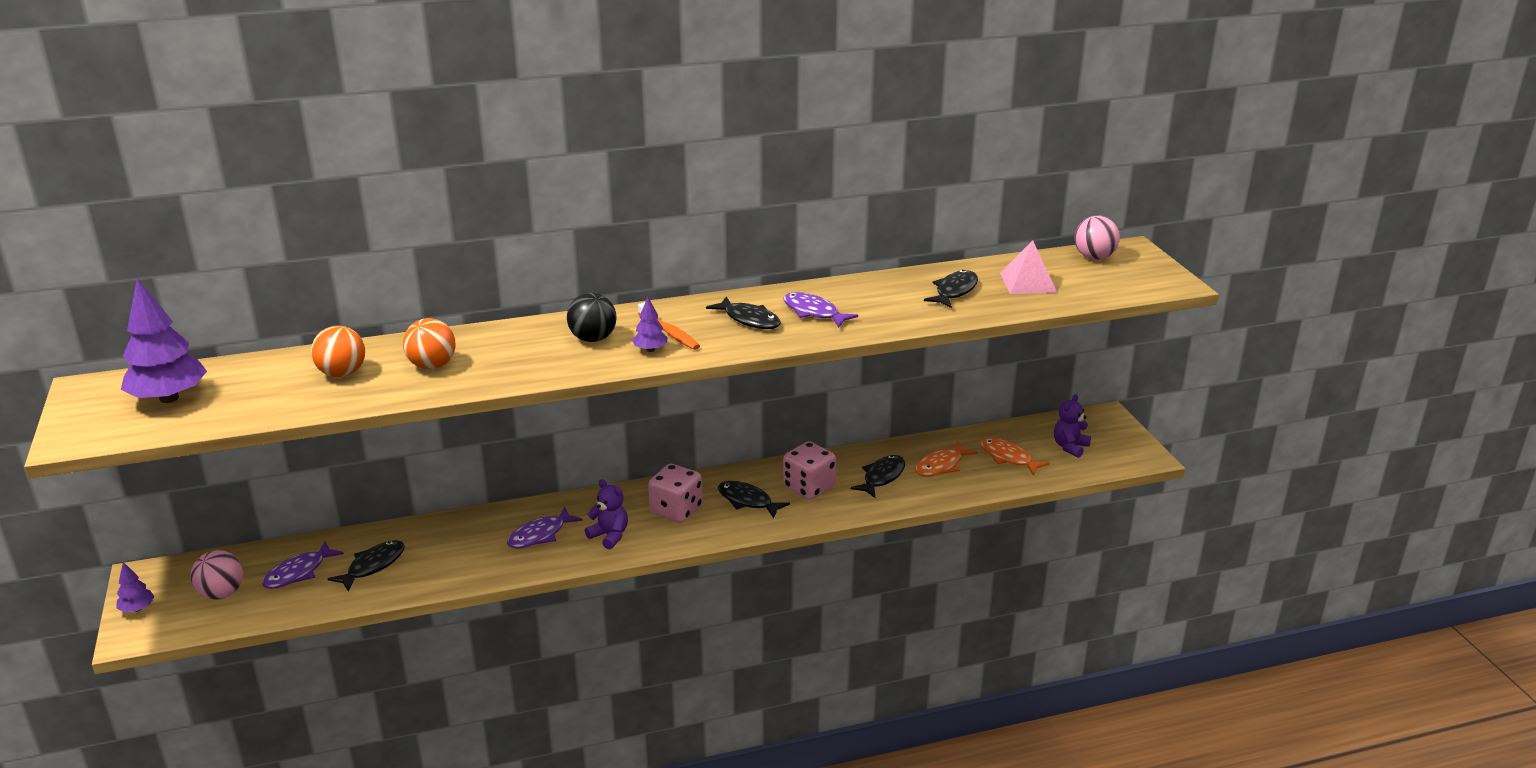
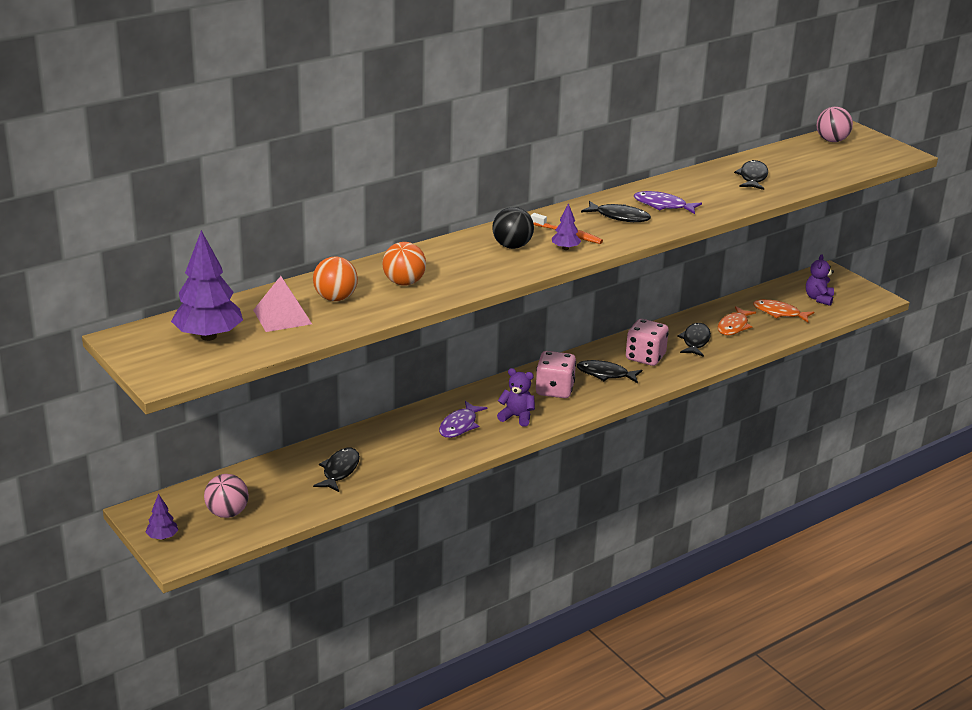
camera: 20 degrees left, 0 degrees up
purple fish [262,541,344,589] -> none
pink pyramid [1000,241,1057,294] -> pink pyramid moved to [253,276,312,332]

